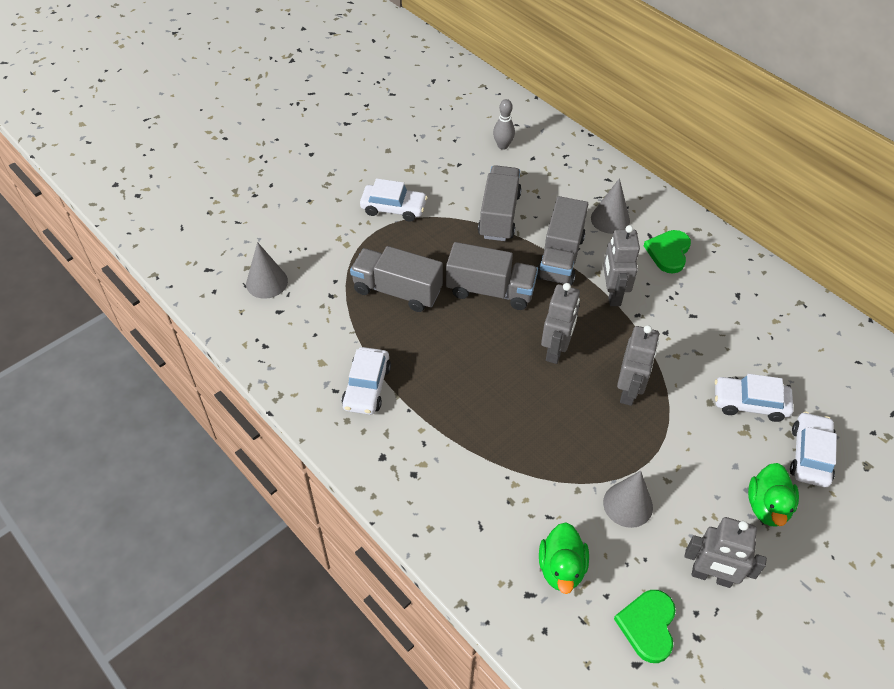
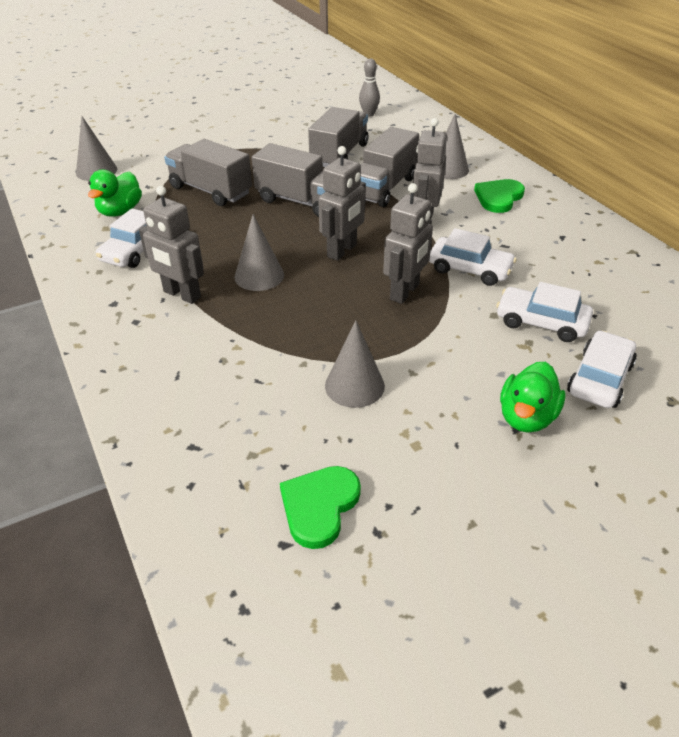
camera: 15 degrees right, 10 degrees down
white car [360,178,427,222] -> white car moved to [429,228,517,286]
green duck [539,522,589,594] -> green duck moved to [88,170,142,217]
grey robot [685,517,767,588] -> grey robot moved to [139,186,204,304]
none -> grey cone [234,214,284,291]

